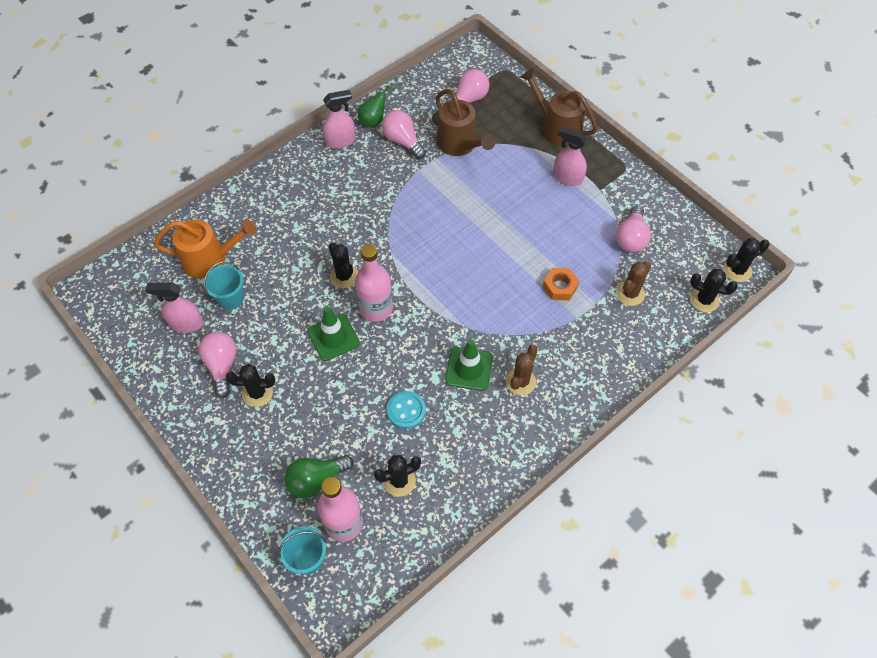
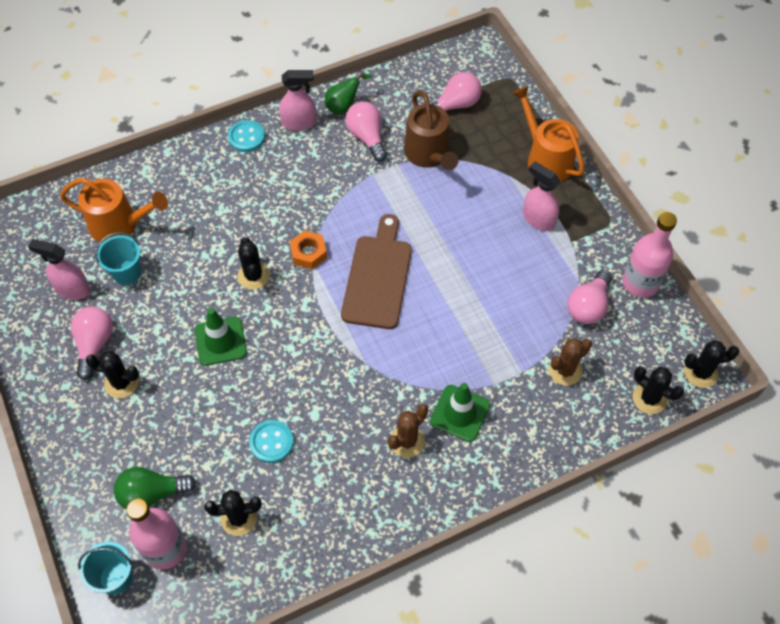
camera: 15 degrees right, 0 degrees up
pink bottle [355,244,393,322] -> pink bottle moved to [622,212,677,298]
green traffic cone [445,339,493,391] -> green traffic cone moved to [430,383,490,442]
brown watering can [520,68,598,147] -> orange watering can [512,86,585,182]
orange nut [543,268,579,301] -> orange nut moved to [290,230,327,269]
none -> turquoise button [228,120,265,152]
none -> brown cutting board [341,214,412,329]

